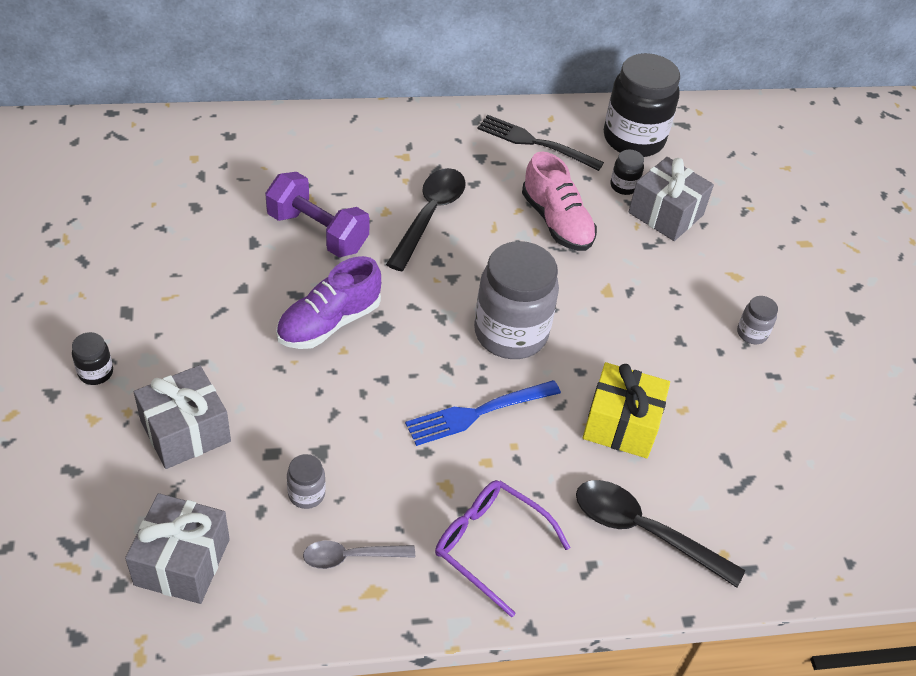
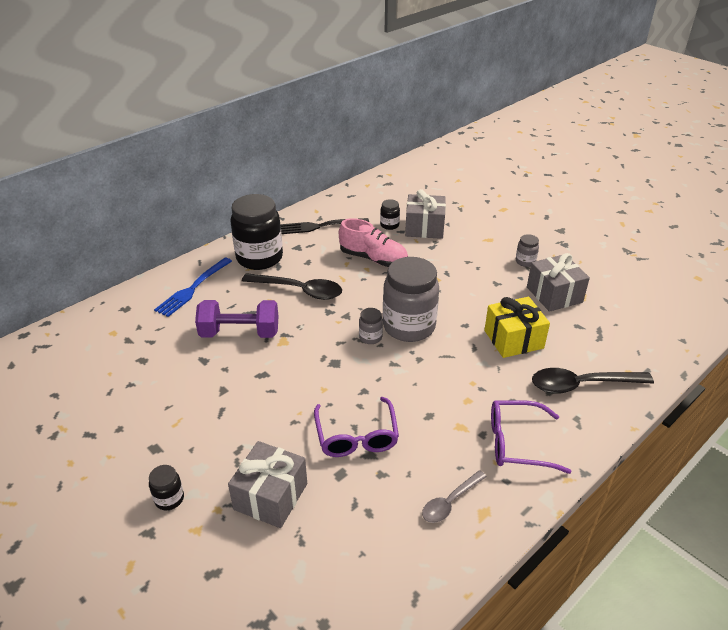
camera: 30 degrees left, 10 degrees down
grey gift [125,493,230,604] -> grey gift moved to [527,253,590,312]
purple shoe [276,256,381,349] -> none
grey jar [287,454,325,509] -> grey jar moved to [359,308,383,344]
black spoon [386,168,466,271] -> black spoon turned 120 degrees clockwise [242,273,342,300]
blue fork [405,380,561,446] -> blue fork moved to [154,258,232,317]
black jar [604,53,680,157] -> black jar moved to [230,194,283,270]
none -> purple glasses [314,397,399,457]

